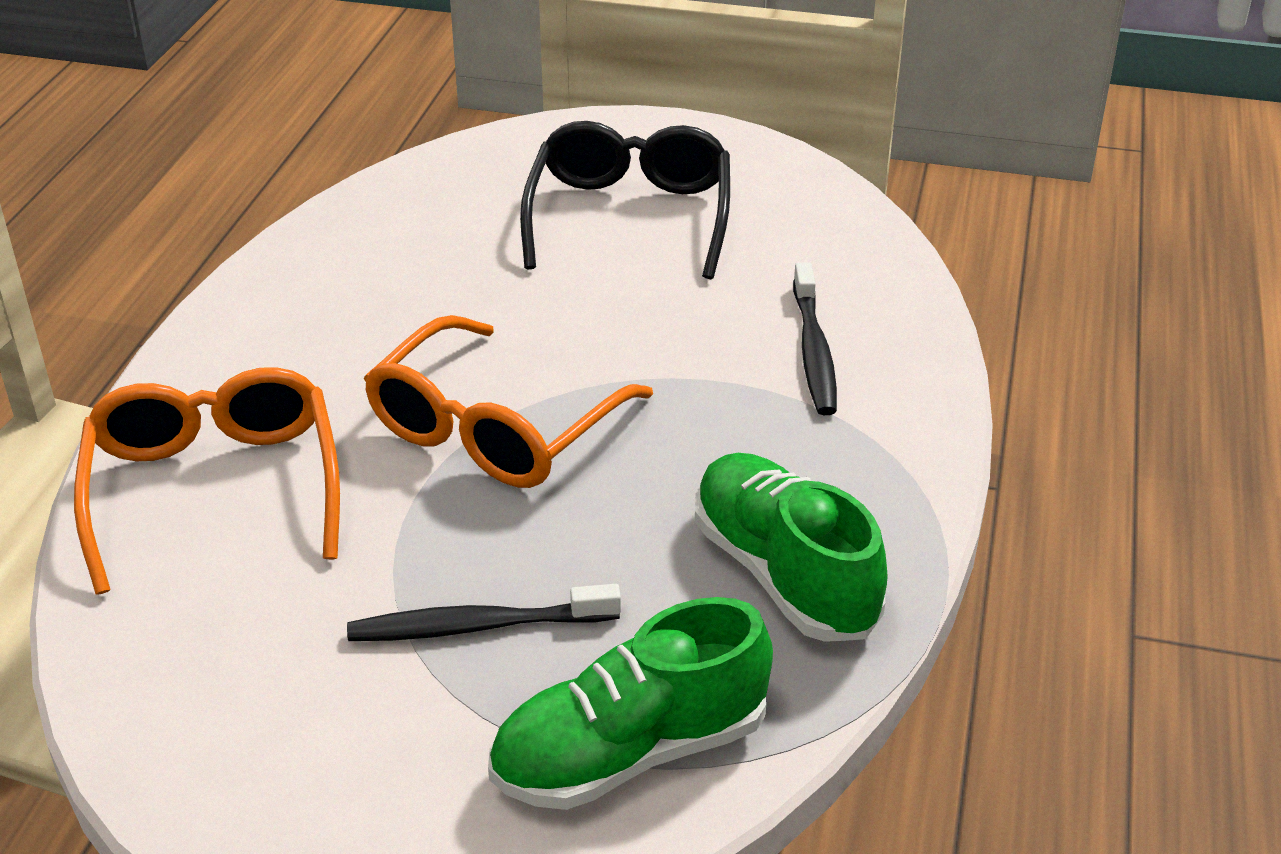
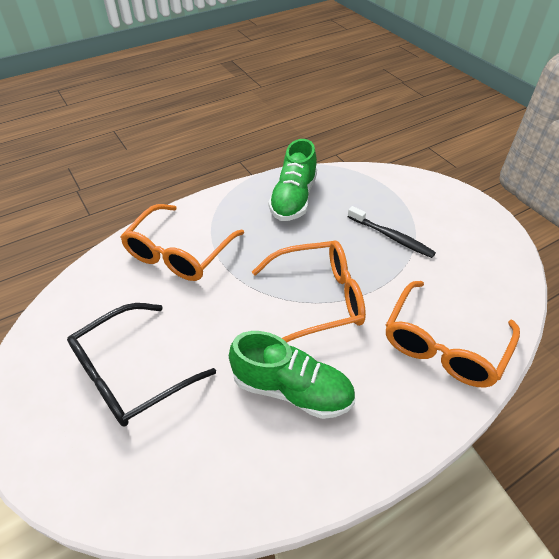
camera: 135 degrees left, 10 degrees up
green shoe [488,597,773,810] -> green shoe moved to [229,331,355,419]
black toothbrush [793,262,837,415] -> orange glasses [121,204,244,281]

